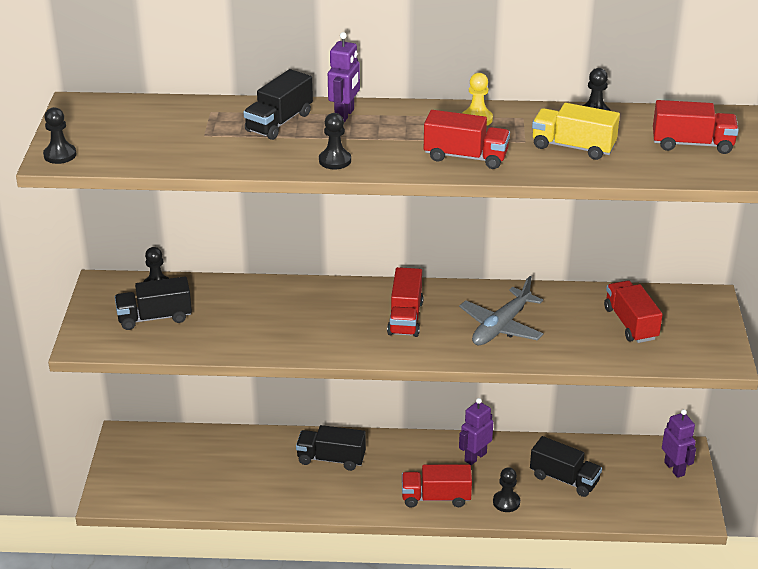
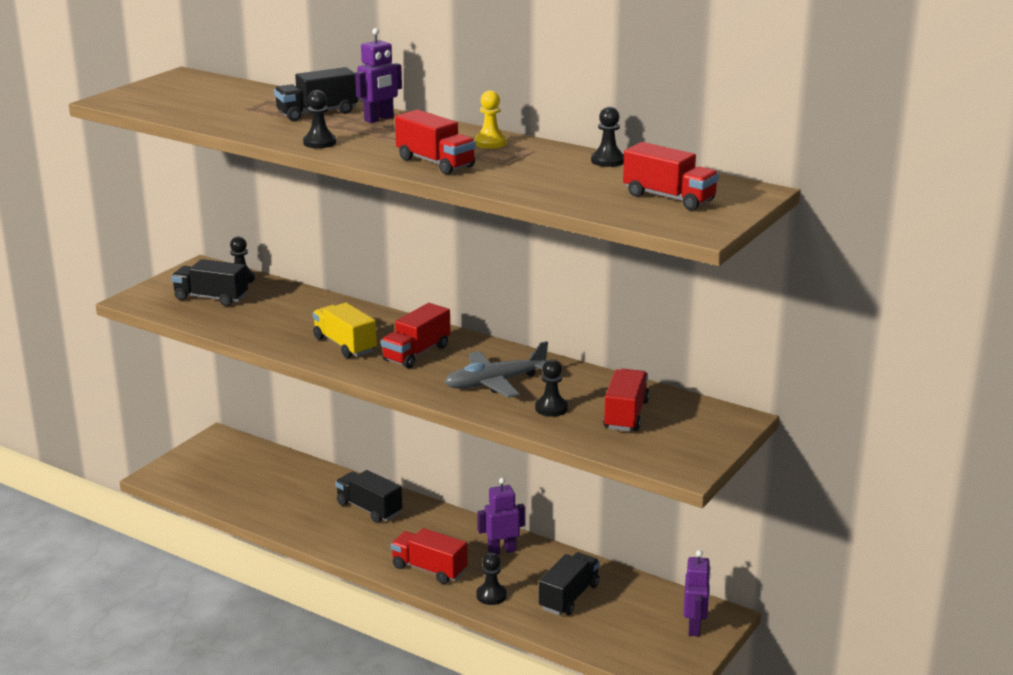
camera: 30 degrees right, 10 degrees down
black pawn [43,107,76,164] -> black pawn moved to [535,359,568,417]
black truck [530,436,602,497] -> black truck turned 120 degrees counterclockwise [539,552,600,615]
yellow truck [532,103,620,160] -> yellow truck moved to [312,303,377,358]

